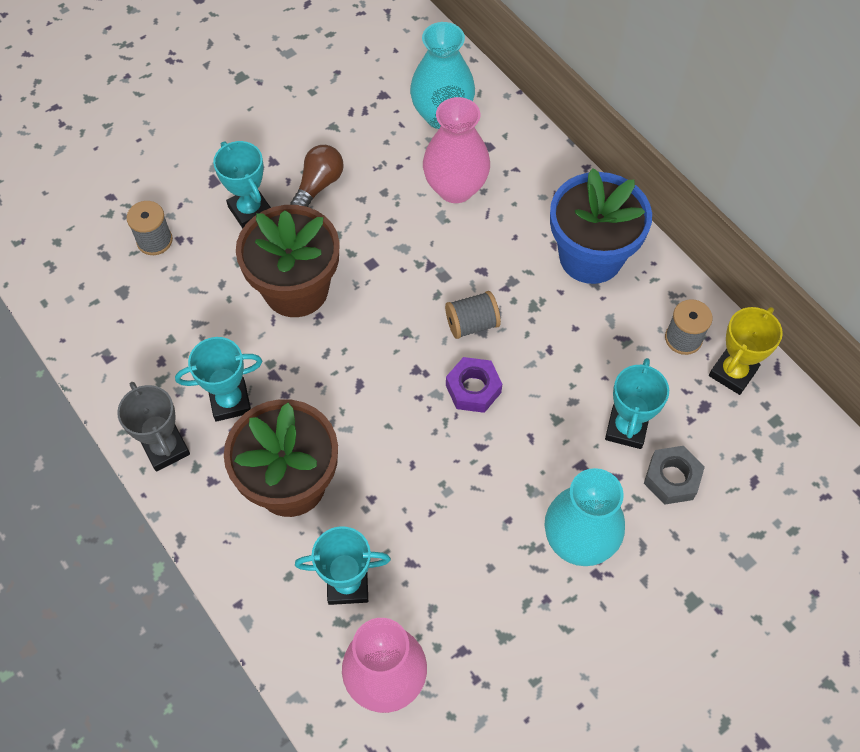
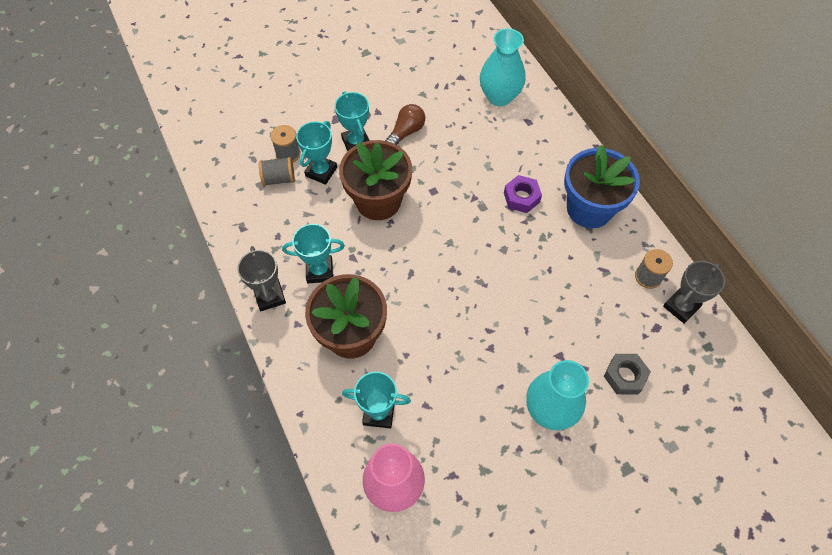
camera: 10 degrees right, 0 degrees up
pink vase [423,97,490,203] -> none
grey spool [445,291,501,339] -> grey spool moved to [259,157,295,186]
purple nut [446,357,502,413] -> purple nut moved to [504,175,542,213]
turquoise trophy [605,358,669,449] -> turquoise trophy moved to [296,121,337,185]
yellow trophy [709,307,783,395] -> grey trophy [663,261,725,324]

